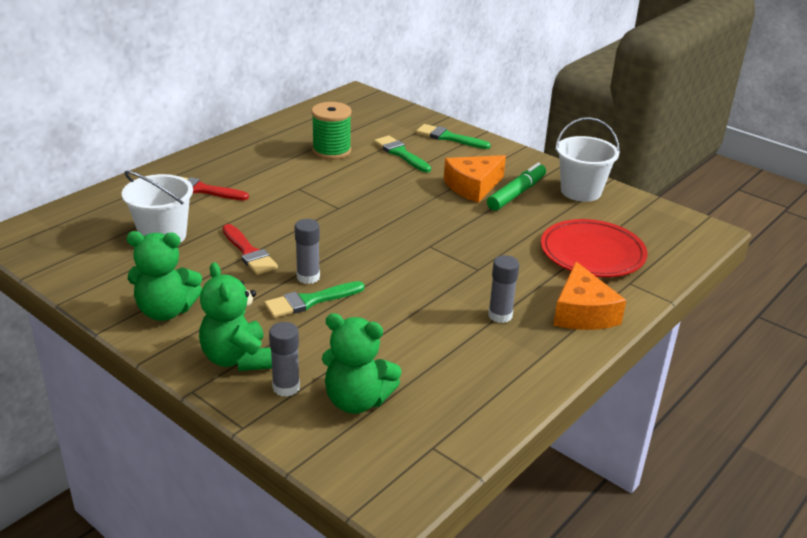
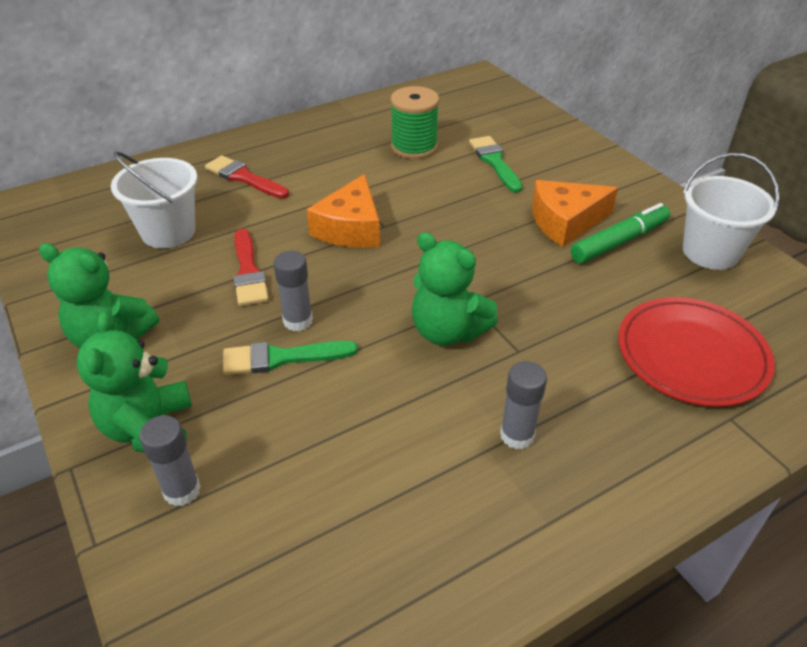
camera: 20 degrees right, 10 degrees up
green teddy bear [322,313,402,414] -> green teddy bear moved to [412,232,498,346]
green brush [416,124,491,149] -> none
orange cheese [553,262,626,330] -> orange cheese moved to [307,174,380,248]

